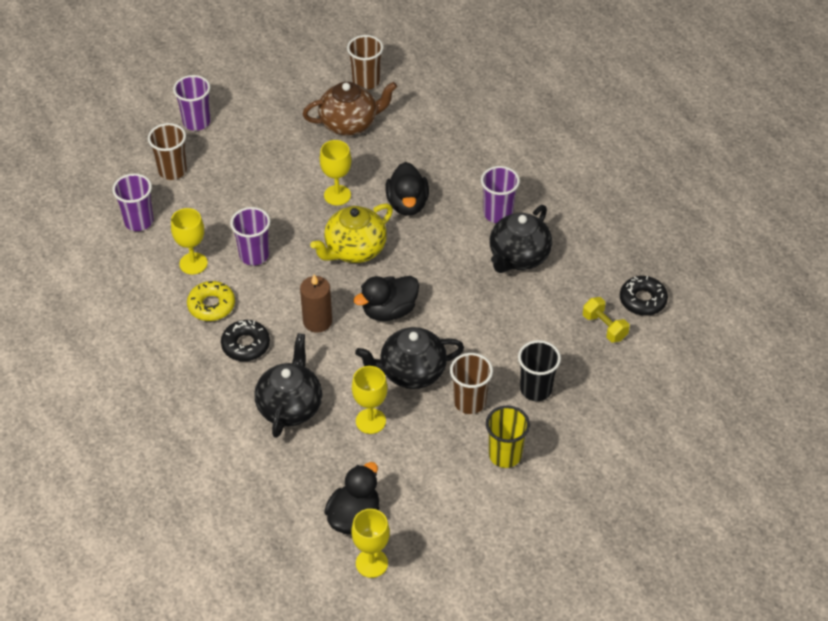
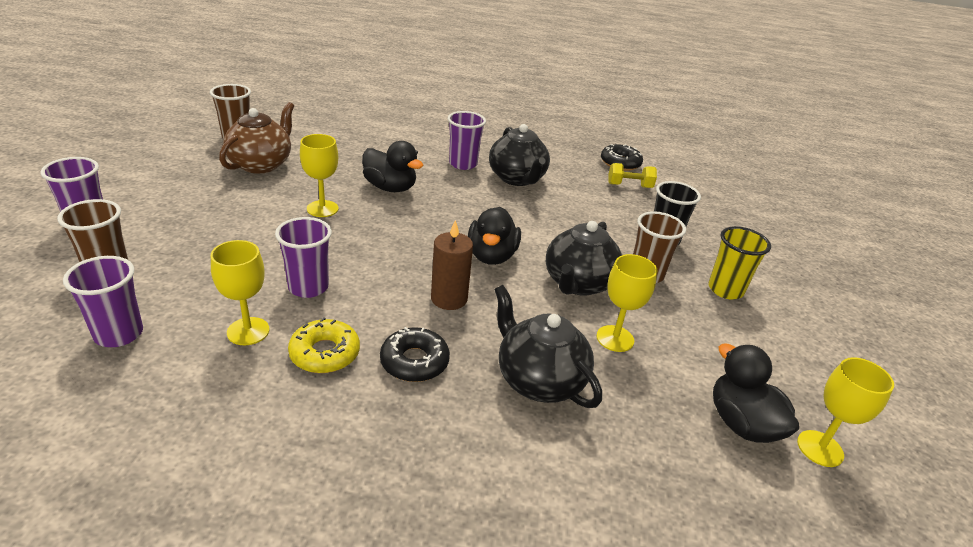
camera: 55 degrees left, 15 degrees down
yellow teapot [310,203,393,263] -> none

